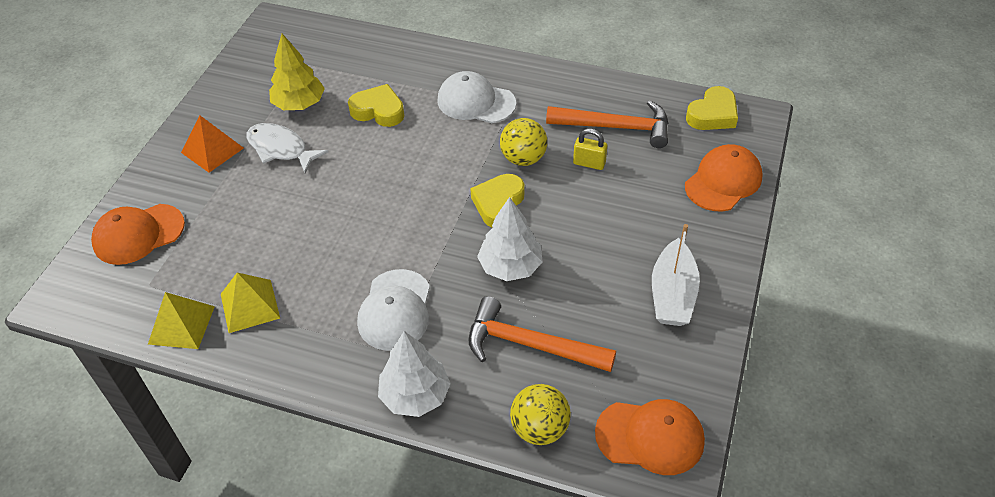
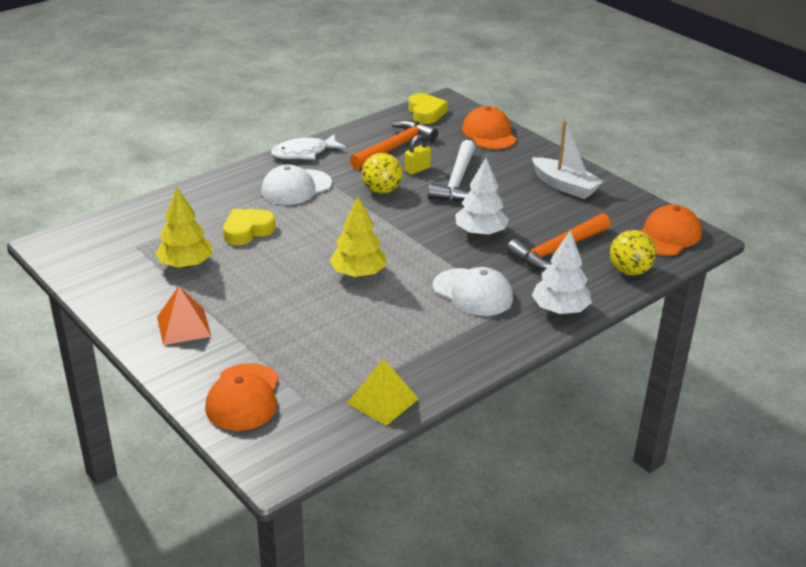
camera: 60 degrees left, 15 degrees down
yellow pyramid [221,272,280,333] -> none
white fish [246,123,328,173] -> white fish moved to [271,134,346,159]
yellow heart [470,174,524,228] -> none
none -> yellow tree [329,196,387,277]
none -> white hammer [428,140,475,201]

